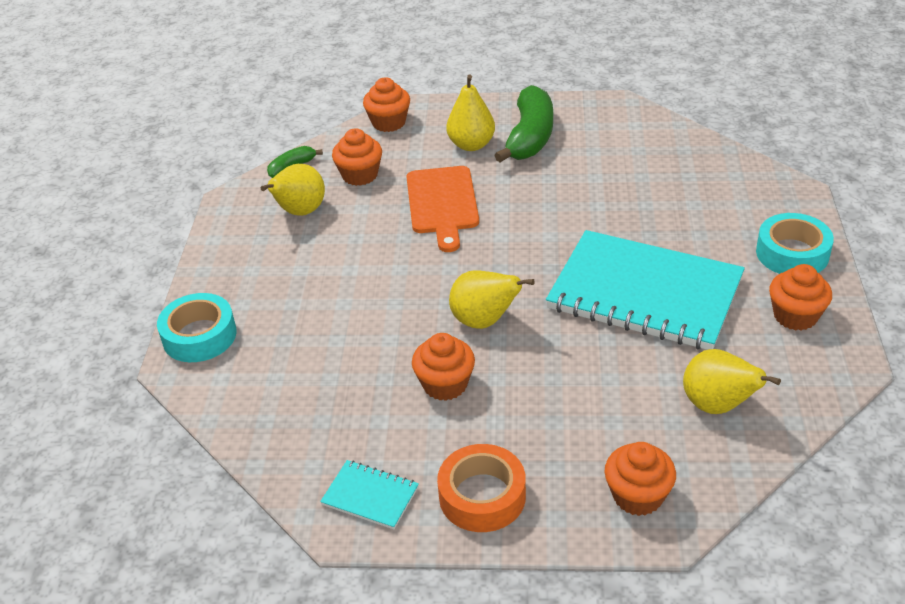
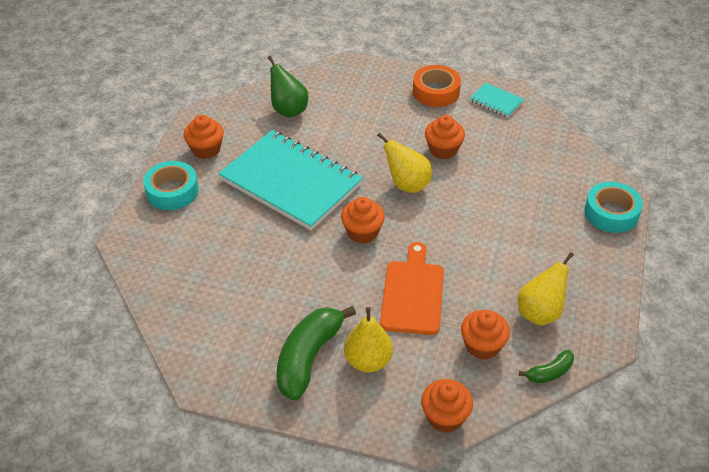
camera: 170 degrees left, 5 degrees up
orange cupcake [605,442,676,516] -> orange cupcake moved to [341,197,385,244]
yellow pear [683,349,781,414] -> green pear [268,56,308,117]

